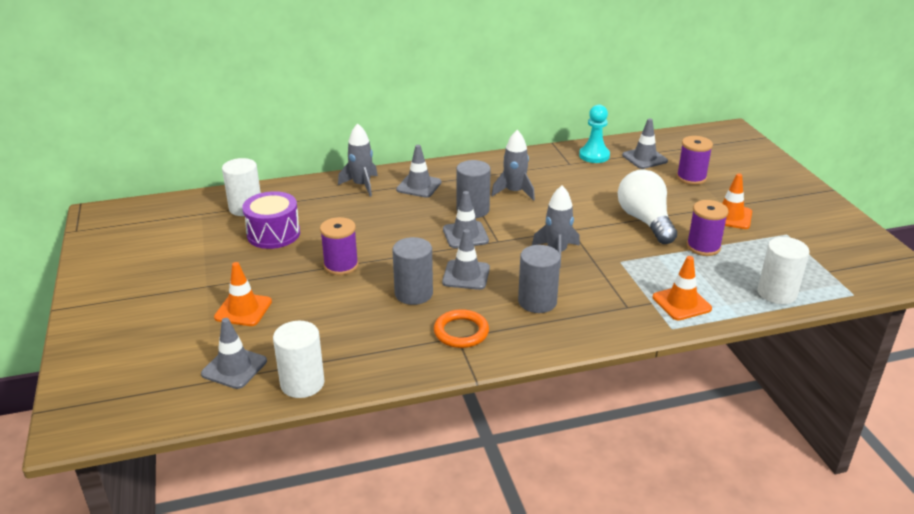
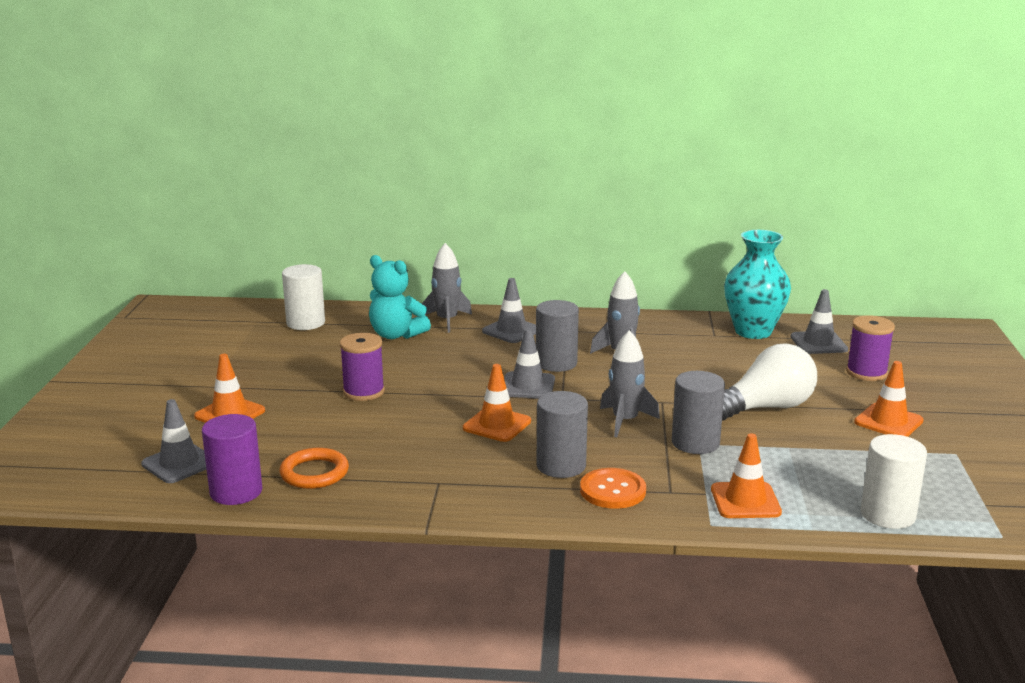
camera: 20 degrees right, 10 degrees down
purple drum [242,191,300,249] -> none
white cylinder [273,321,324,398] -> purple cylinder [202,414,262,505]
grey cylinder [392,237,433,305] -> grey cylinder moved to [672,371,725,454]
orange ring [434,309,489,348] -> orange ring moved to [280,448,349,489]
grey traffic cone [442,229,490,290] -> orange traffic cone [463,364,531,442]
turquoise pawn [579,105,610,163] -> turquoise vase [724,230,791,339]
white light bulb [618,169,677,244] -> white light bulb turned 60 degrees clockwise [722,343,817,421]
purple spool [687,200,729,256] -> none
none -> turquoise teddy bear [369,255,431,339]
none -> orange button [580,468,646,509]

